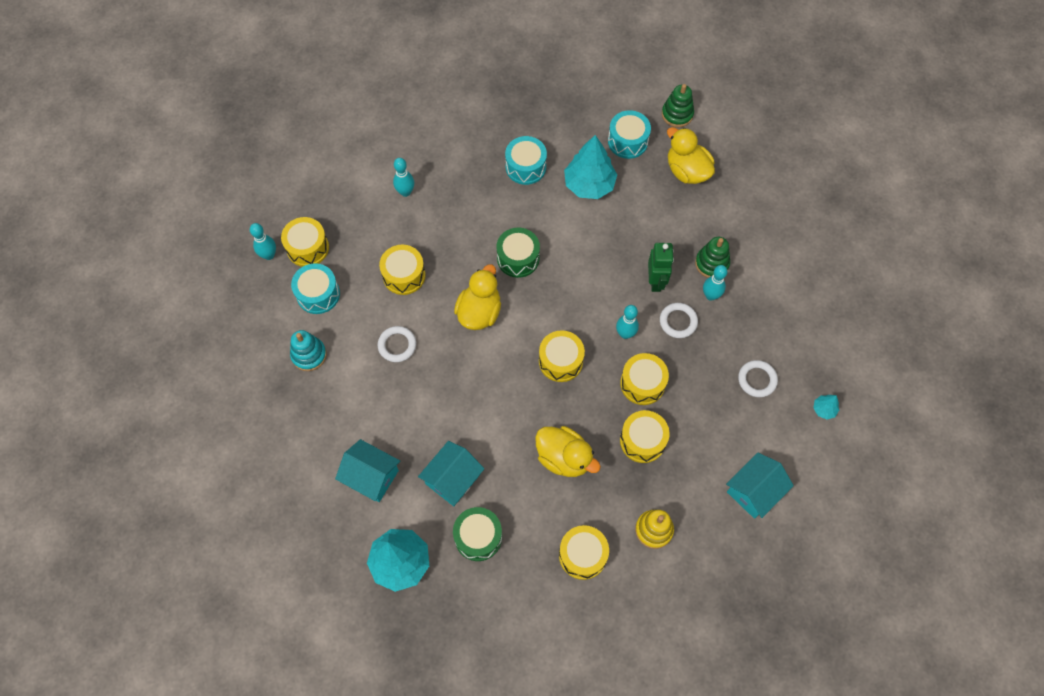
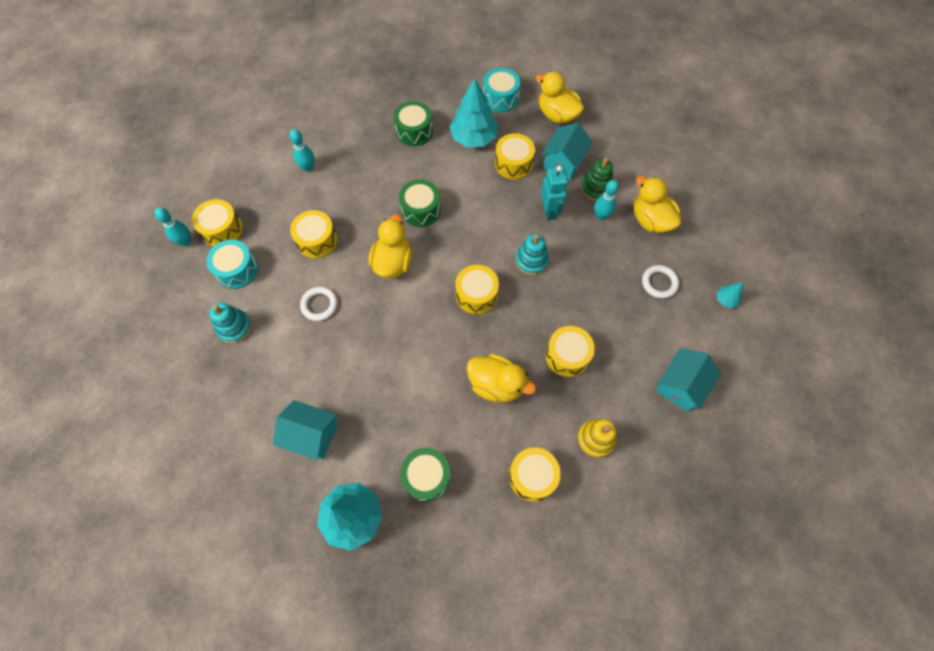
camera: 10 degrees left, 0 degrees up
turquoise house [418,441,485,506] -> turquoise house moved to [541,122,592,180]
turquoise drum [505,136,547,185] -> green drum [393,101,433,146]
turquoise bowling pin [616,305,639,339] -> turquoise stacking toy [515,234,549,275]
yellow drum [620,353,669,405] -> yellow drum moved to [495,133,535,180]
green robot [648,243,674,292] -> turquoise robot [541,166,568,220]
white ring [660,303,698,338] -> none
green stacking toy [662,84,694,127] -> none
none -> yellow duck [634,176,681,233]

